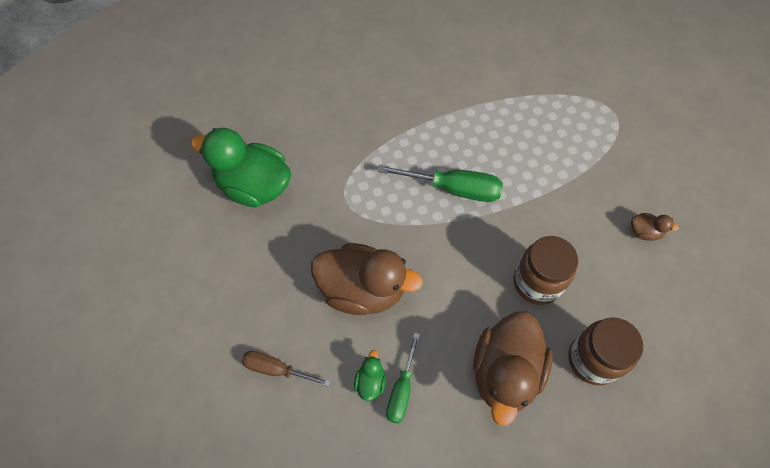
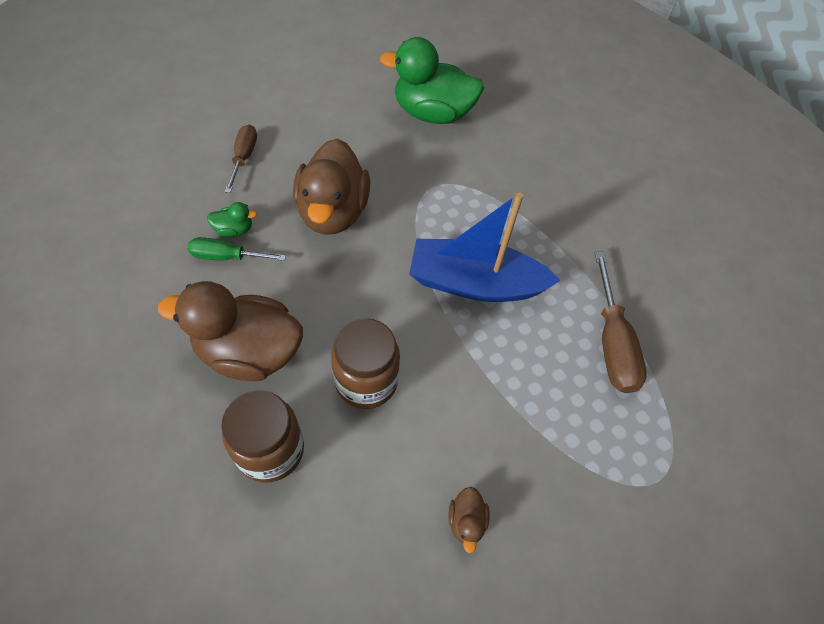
camera: 75 degrees right, 5 degrees down
green duck [191,128,291,208] -> green duck turned 90 degrees counterclockwise [380,37,484,124]
green screwdriver [378,165,503,202] -> blue boat [409,192,561,302]
none -> brown screwdriver [595,252,647,393]

